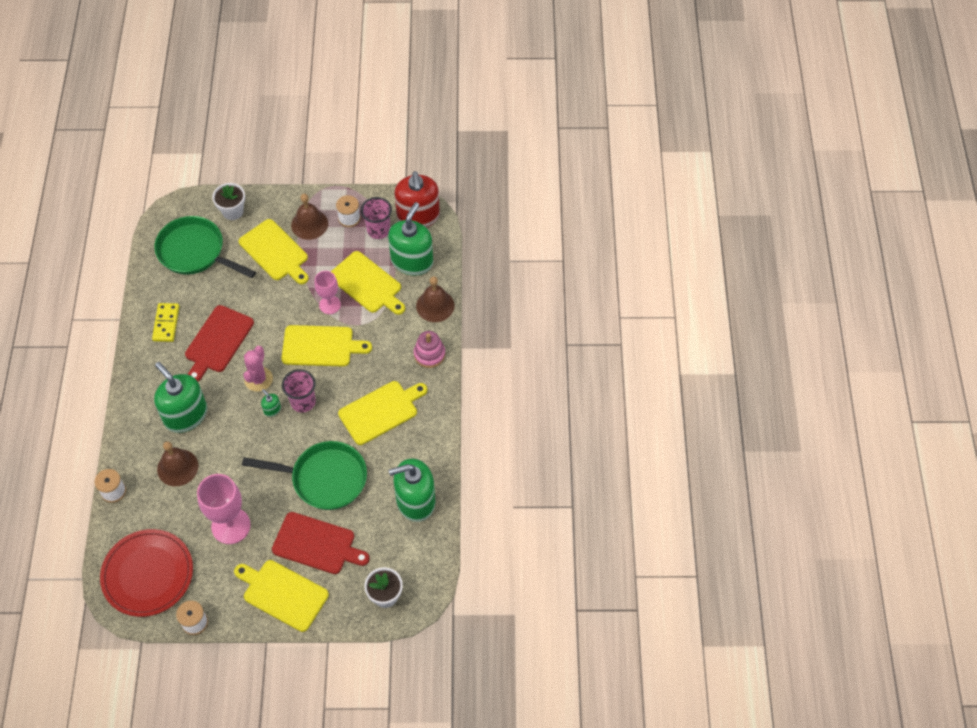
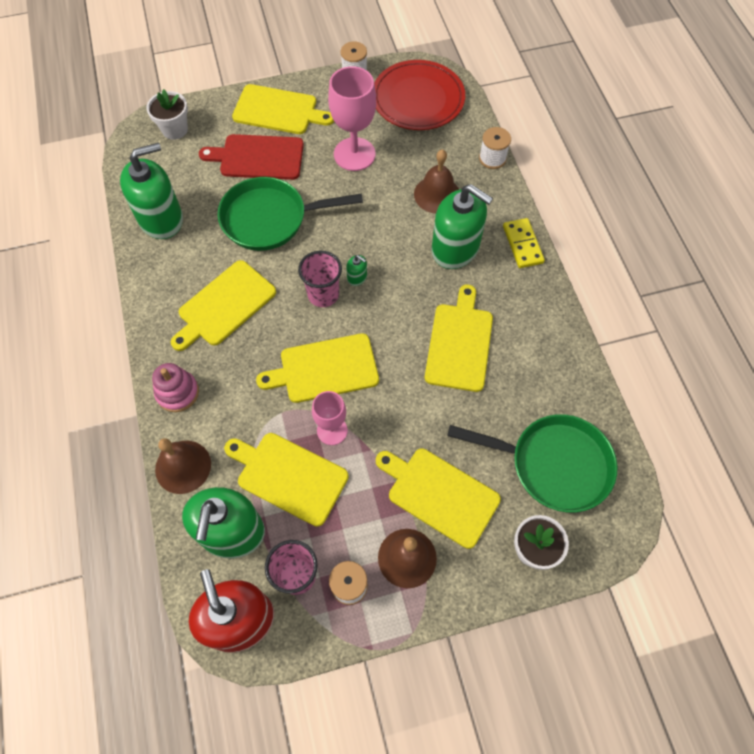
camera: 165 degrees right, 5 degrees up
yellow domino [152,303,180,342] -> yellow domino moved to [503,218,545,268]
red cutting board [185,305,254,382] -> yellow cutting board [425,285,493,392]
pink cactus [244,346,273,392] -> none

